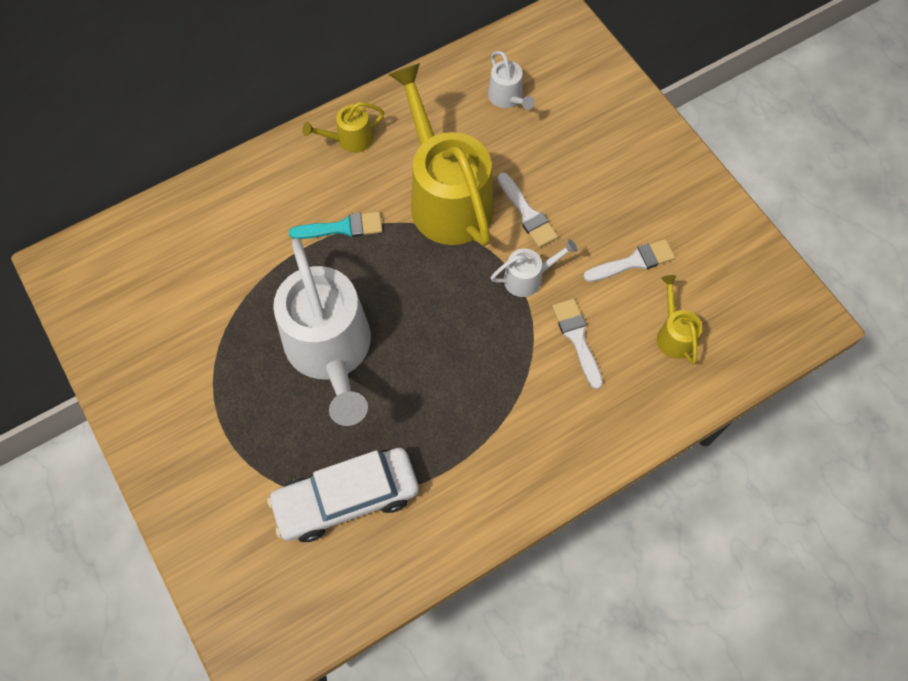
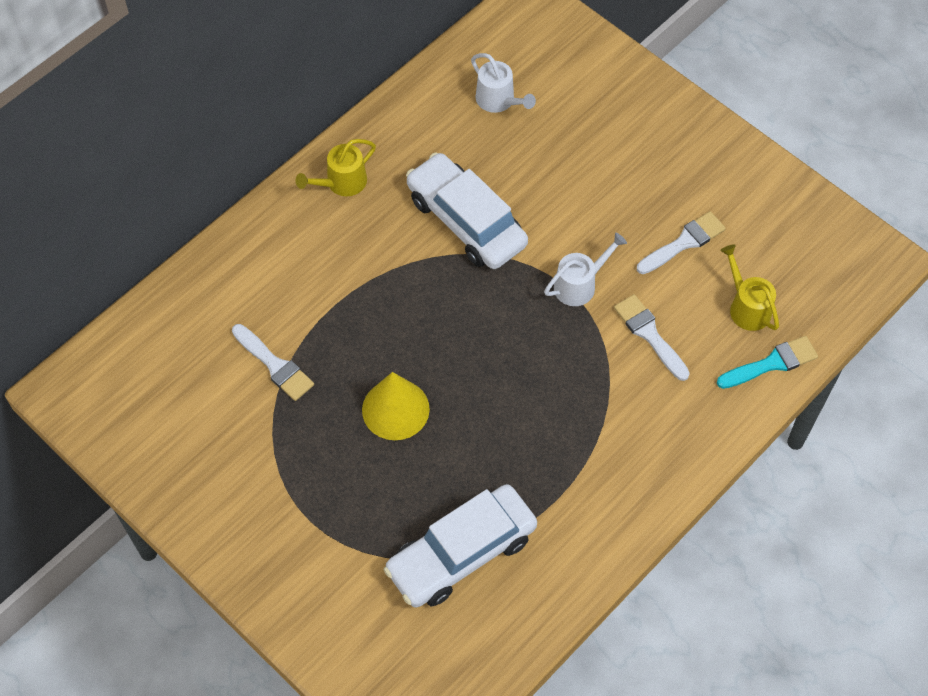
camera: 15 degrees left, 5 degrees down
white watering can [273,238,371,426] -> yellow cone [362,372,430,440]
turquoise brush [289,212,382,239] -> turquoise brush moved to [717,336,818,389]
yellow watering can [389,63,494,246] -> white car [406,152,528,269]
white brush [497,173,558,248] -> white brush moved to [232,324,314,401]

